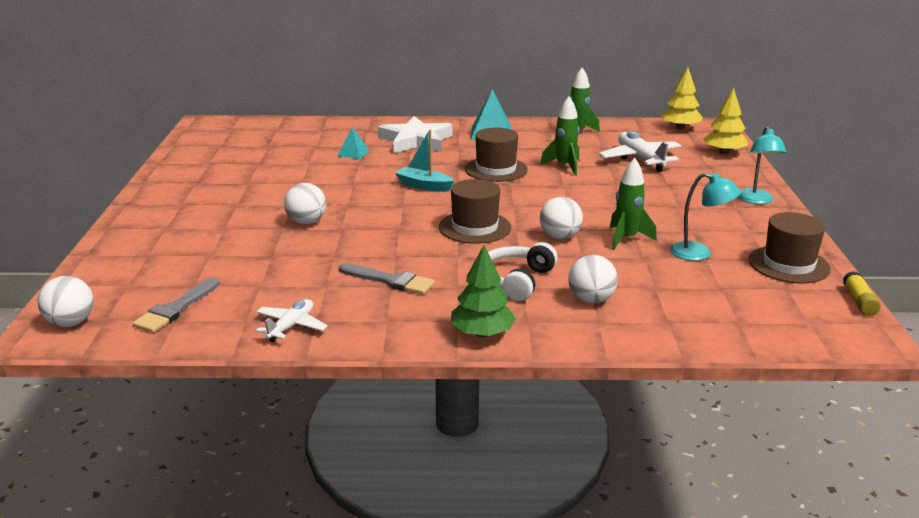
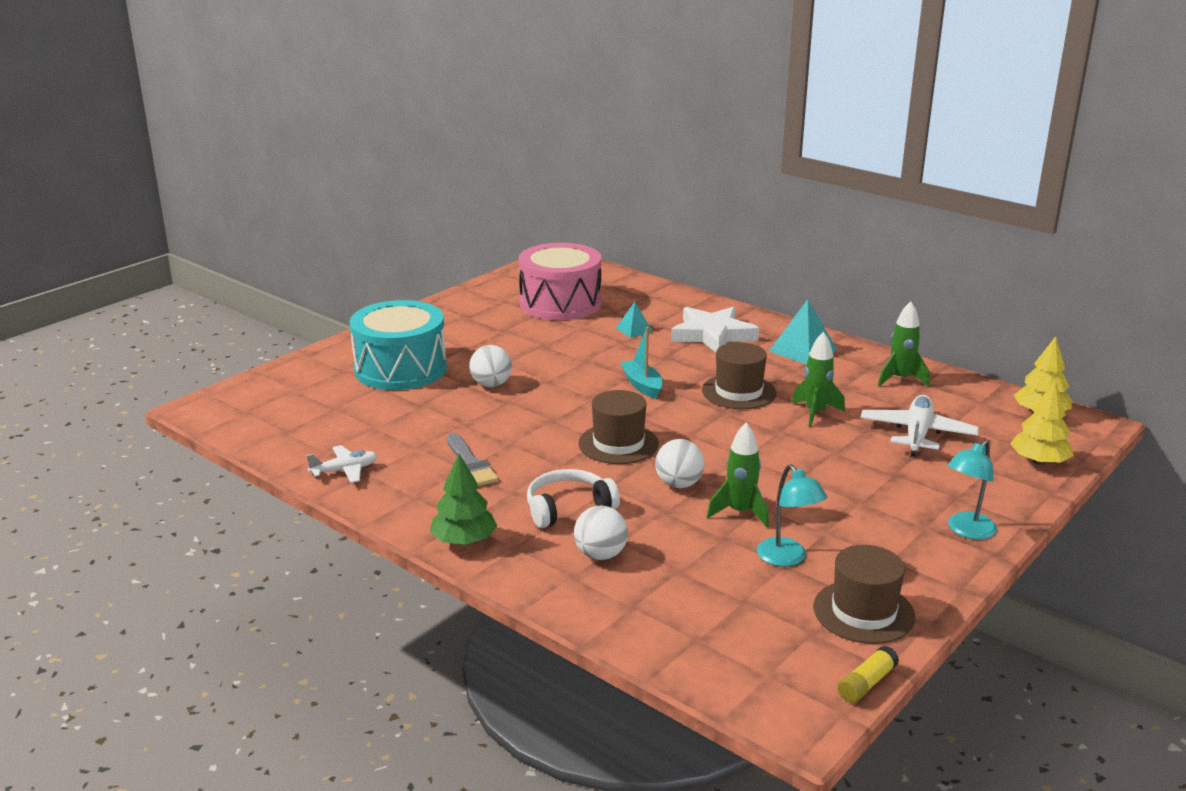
camera: 40 degrees right, 0 degrees up
white ball [38,276,94,327] -> none
grey brush [132,277,220,333] -> none
none -> turquoise drum [350,300,447,390]
none -> pink drum [519,243,602,320]

